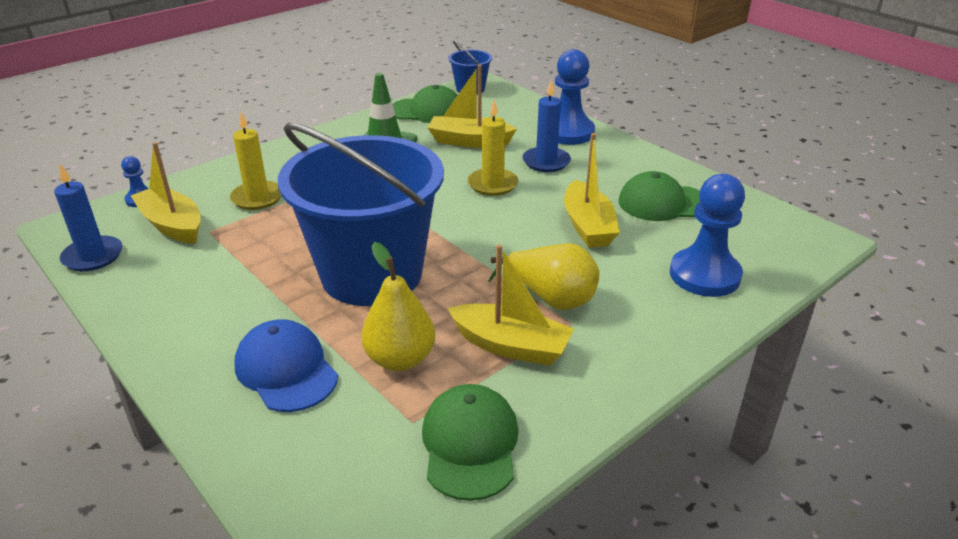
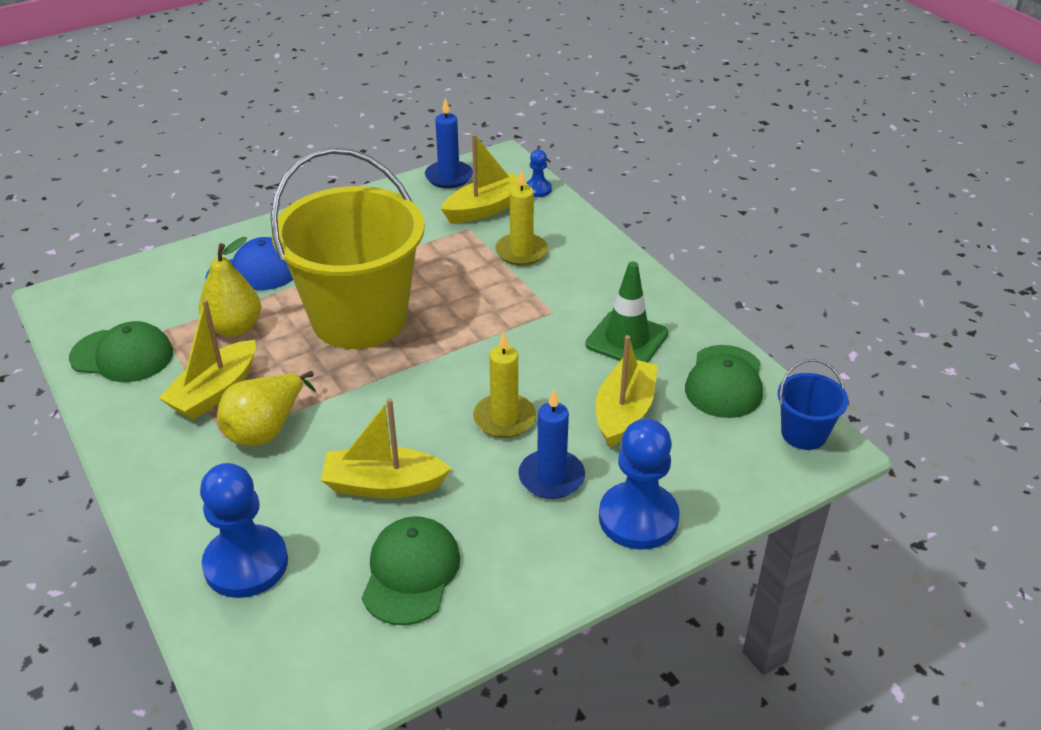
camera: 100 degrees right, 5 degrees up
blue bucket [278,123,444,306] -> yellow bucket [271,148,425,349]

